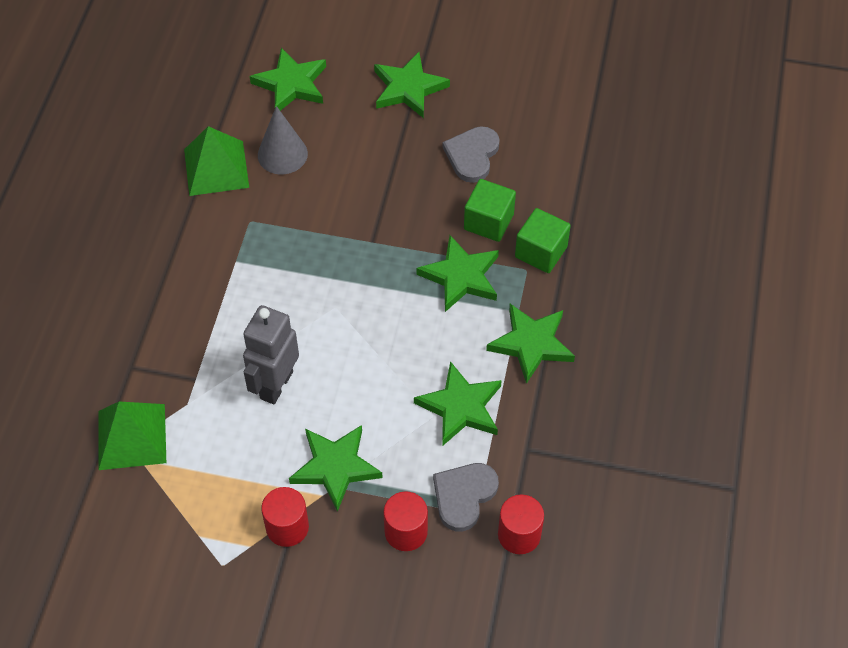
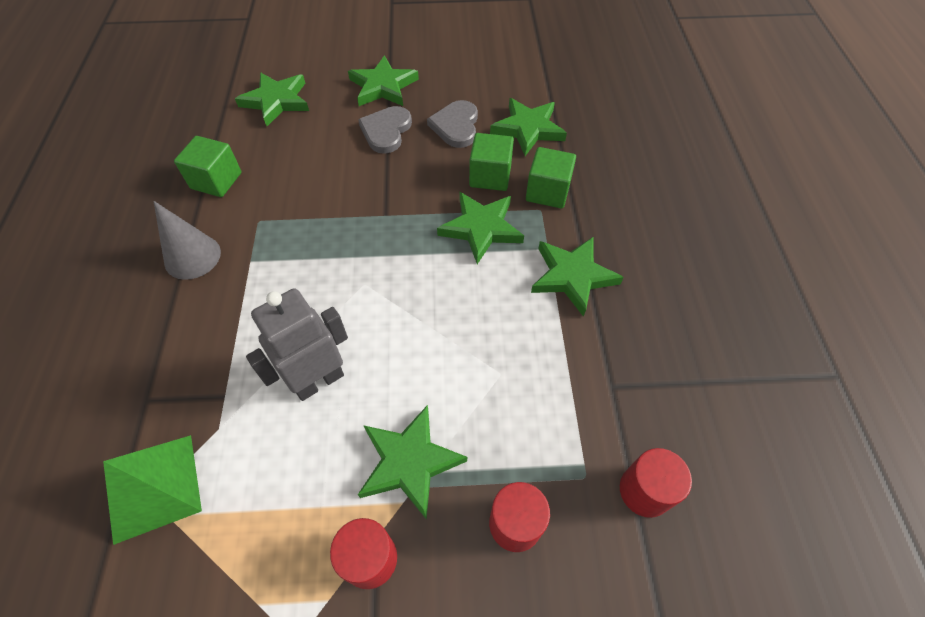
camera: 15 degrees left, 0 degrees up
green pyramid [184,126,249,196] -> green cube [174,136,241,197]
grey robot [243,305,299,404] -> grey robot turned 45 degrees clockwise [246,288,348,401]
grey cone [258,106,308,175] -> grey cone moved to [154,201,221,280]
green star [414,361,502,446] -> green star moved to [490,98,567,156]
grey heart [433,463,499,531] -> grey heart moved to [358,106,412,154]

